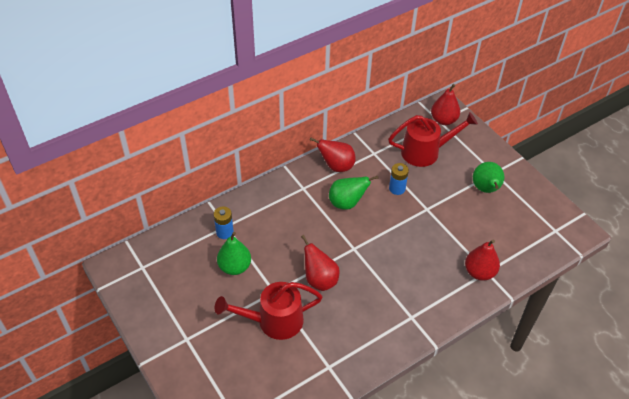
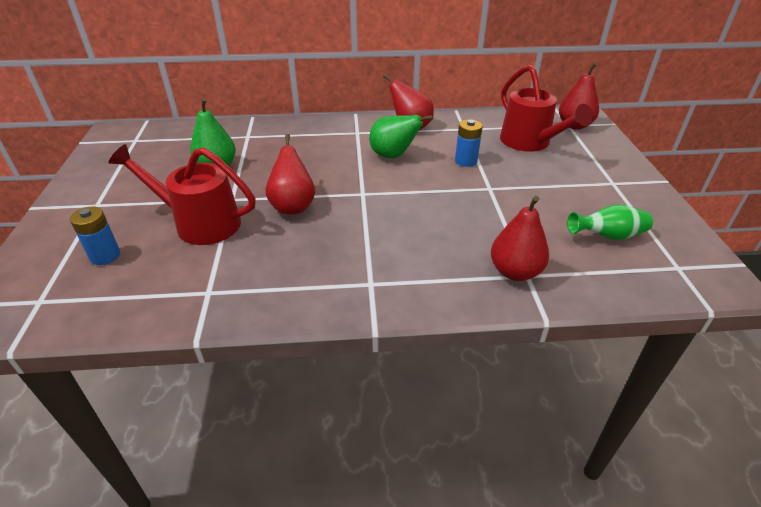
camera: 30 degrees right, 10 degrees down
blue battery [214,206,234,239] -> blue battery moved to [70,206,120,265]
red watering can [388,112,478,167] -> red watering can turned 45 degrees clockwise [500,65,593,152]
green pear [473,162,504,193] -> none
none -> green vase [567,204,653,240]

